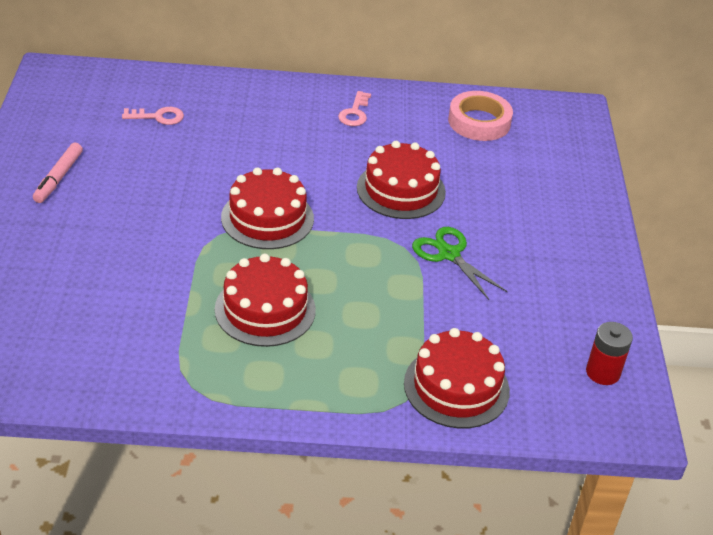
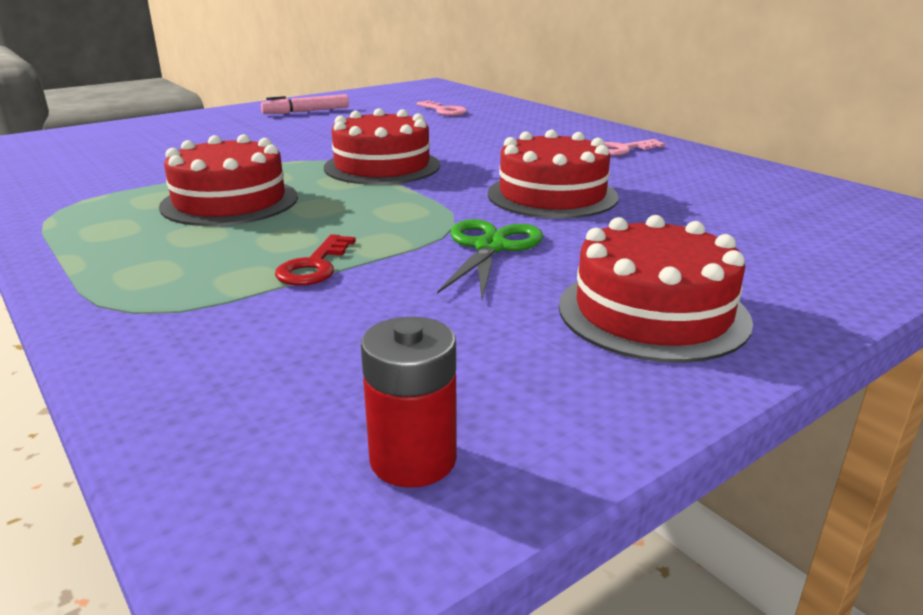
camera: 55 degrees right, 15 degrees down
red cake [404,328,510,428] -> red cake moved to [559,215,753,363]
pink tape [448,91,513,141] -> none
none -> red key [275,234,356,286]

